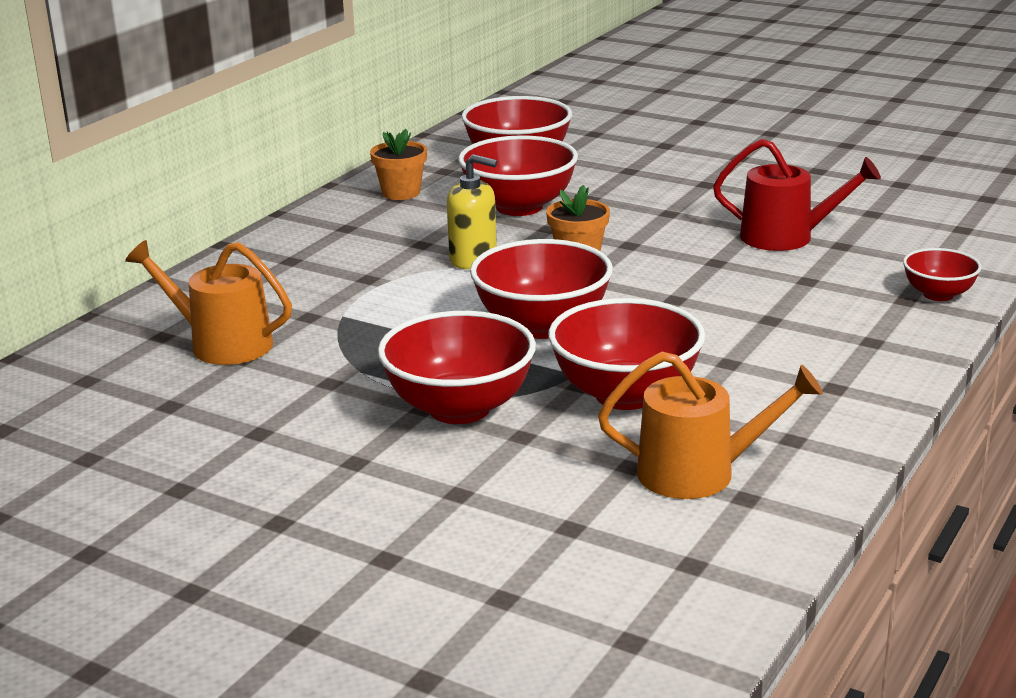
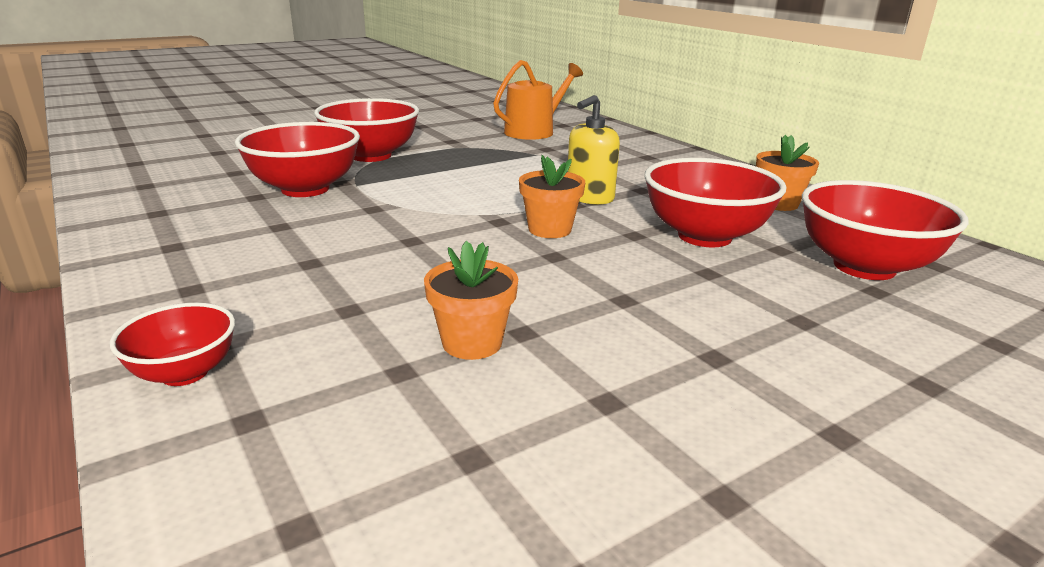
camera: 115 degrees right, 0 degrees up
red bowl [470,239,613,339] -> none
orange watering can [598,352,823,499] -> none
red watering can [713,139,881,251] -> orange flower pot [424,241,518,360]

